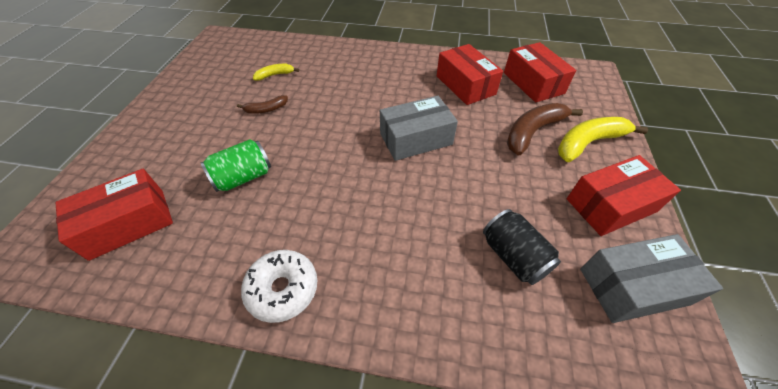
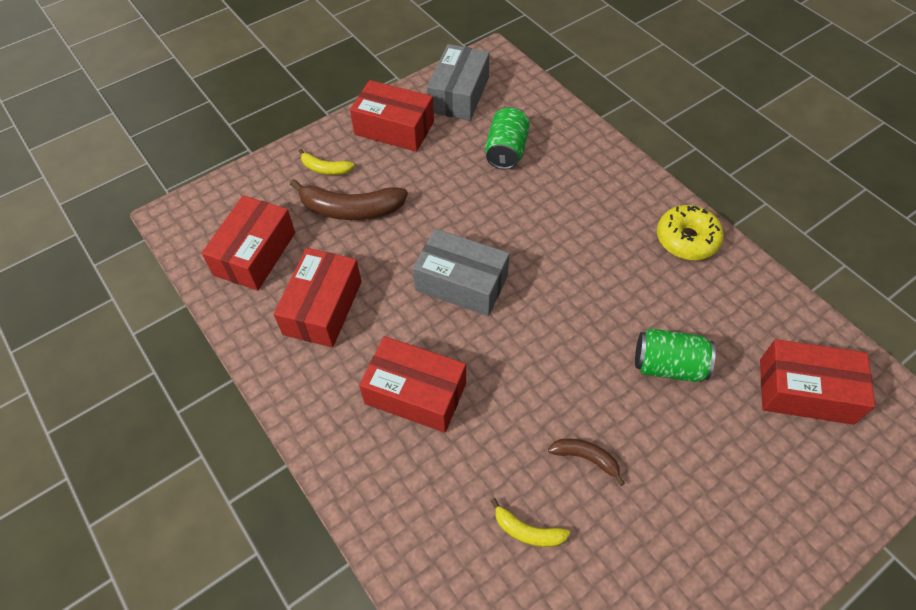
camera: 135 degrees left, 5 degrees up
white donut [241,250,317,323] -> yellow donut [657,205,724,260]
black can [483,209,561,285] -> green can [485,107,530,170]
yellow banana [558,117,648,162] -> yellow banana [299,149,354,175], size x0.54
grey box [580,234,723,323] -> grey box turned 75 degrees clockwise [427,44,490,121]
none -> red box [359,336,466,433]

